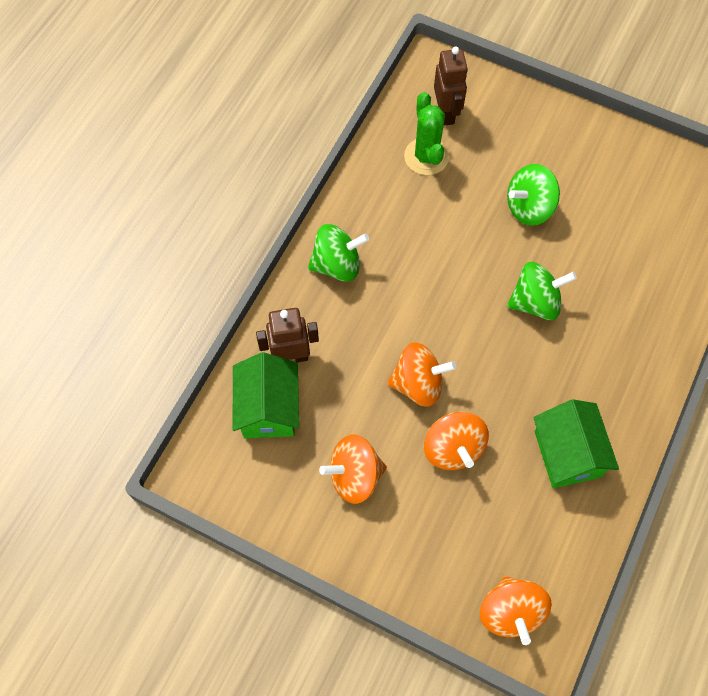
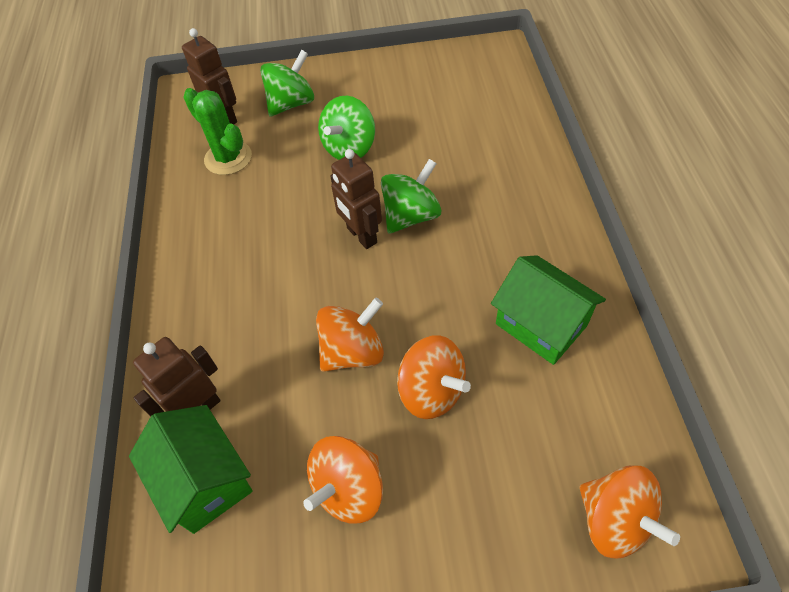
camera: 30 degrees left, 10 degrees down
green spinning top [308,224,369,282] -> green spinning top moved to [260,50,314,116]
none -> brown robot [330,149,382,249]

